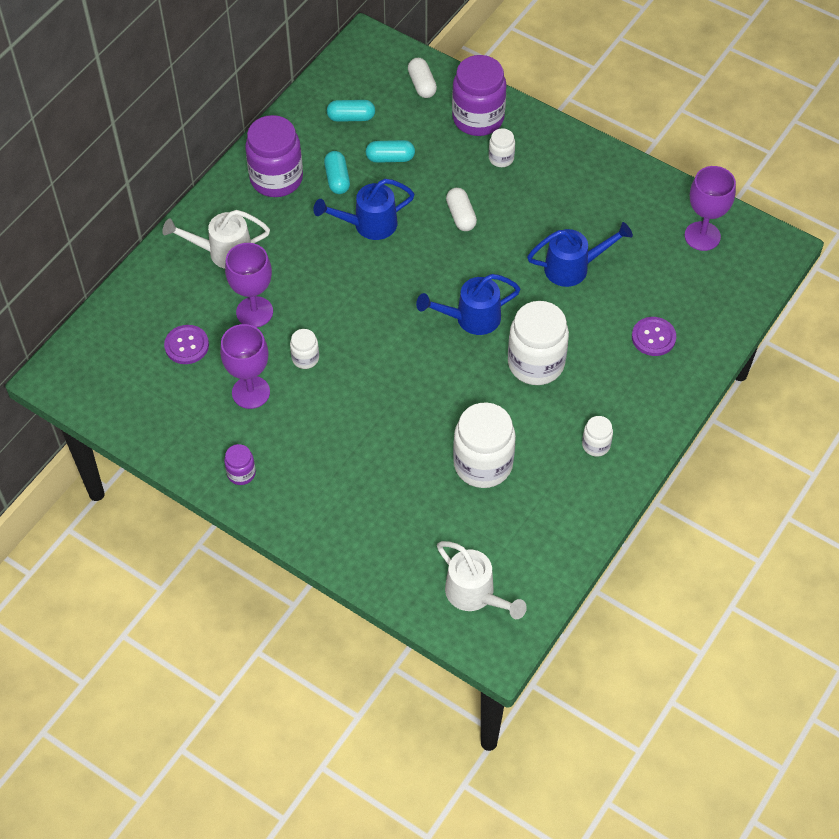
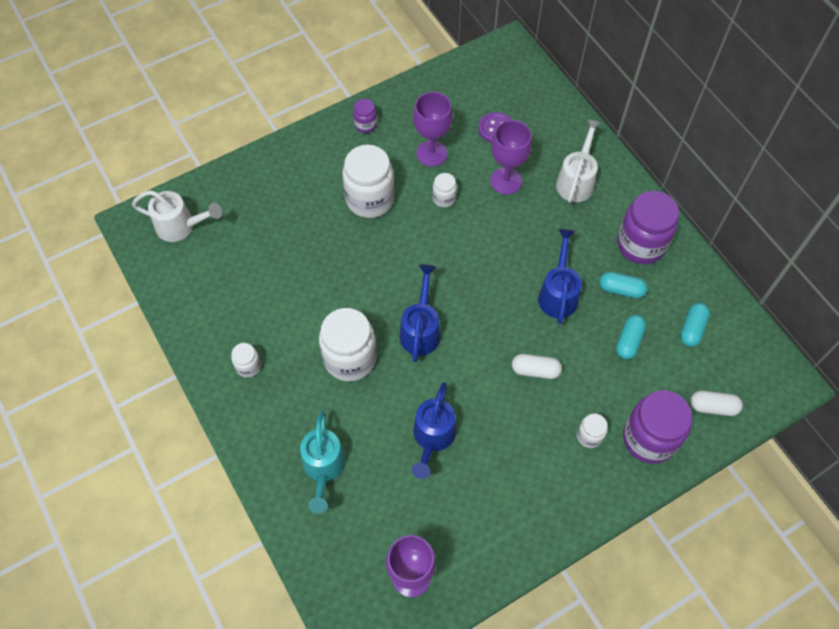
camera: 115 degrees right, 5 degrees up
white watering can [437,541,527,619] -> white watering can turned 150 degrees counterclockwise [132,190,222,242]
white jar [453,403,516,488] -> white jar moved to [342,145,394,218]
purple button [632,317,676,356] -> turquoise watering can [300,410,346,514]

